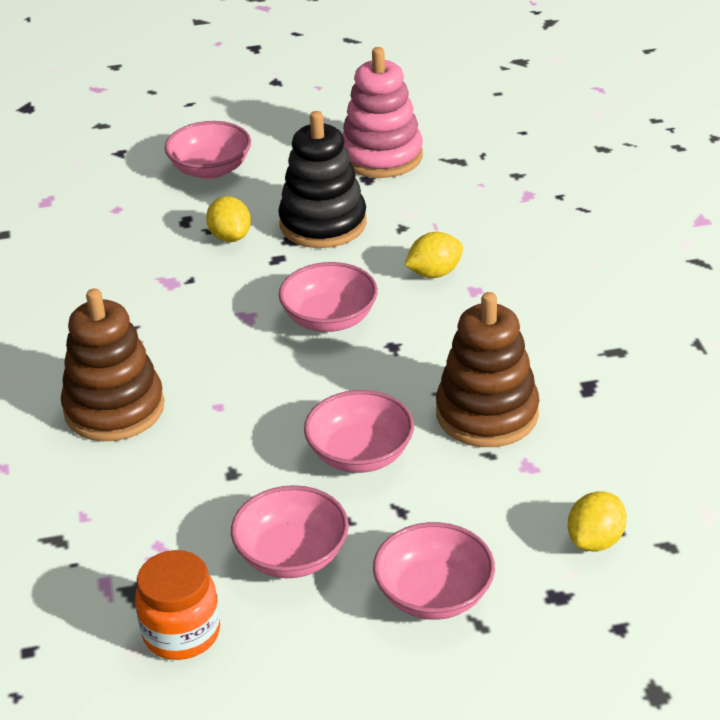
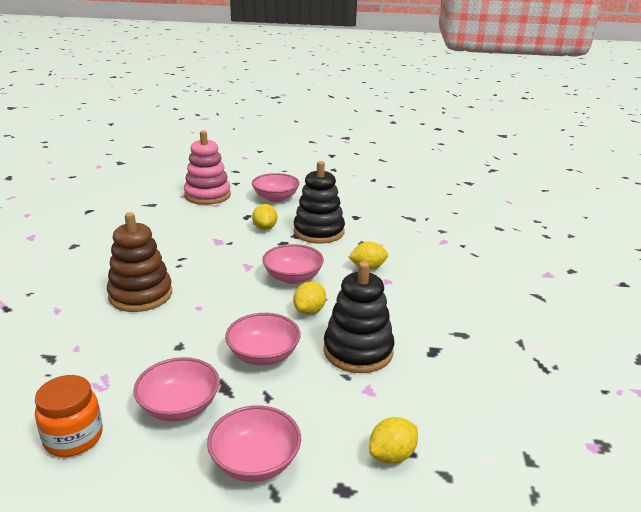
camera: 15 degrees right, 10 degrees down
pink stacking toy [342,47,423,178] -> pink stacking toy moved to [184,130,231,205]
brown stacking toy [436,292,539,447] -> black stacking toy [323,261,394,373]
none -> yellow lemon [293,281,326,315]

